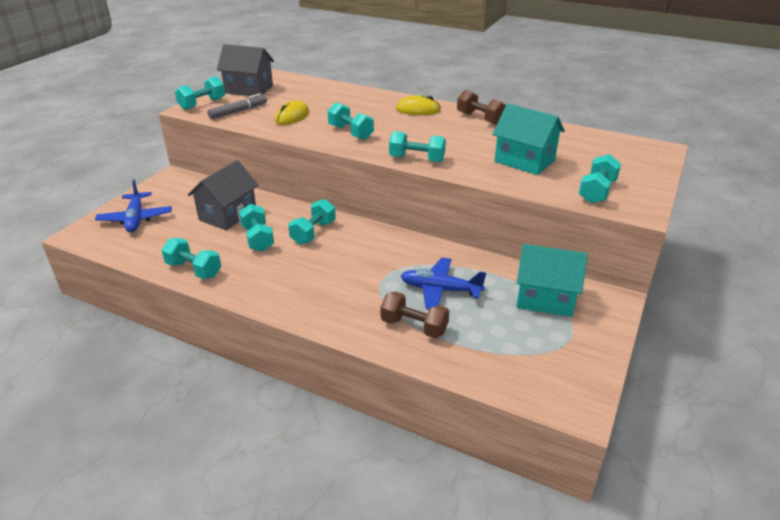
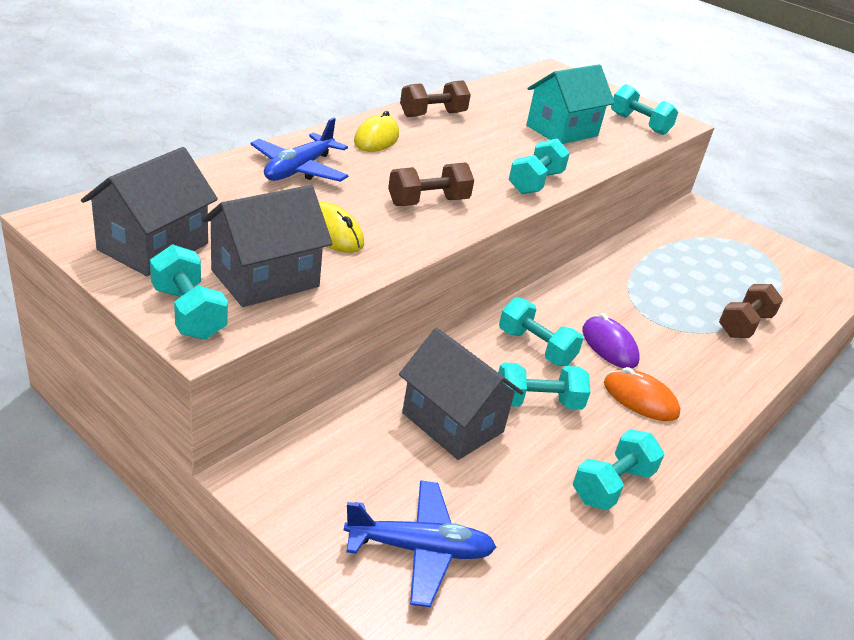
camera: 80 degrees left, 0 degrees up
grey marker [207,93,267,119] -> grey house [202,185,333,307]
turquoise dumbbell [328,102,374,140] -> brown dumbbell [388,162,474,206]
blue plane [401,257,486,310] -> blue plane moved to [250,117,348,182]
turquoise house [516,244,588,317] -> none
none -> purple mouse [582,313,640,369]
none -> orange mouse [604,367,681,421]

